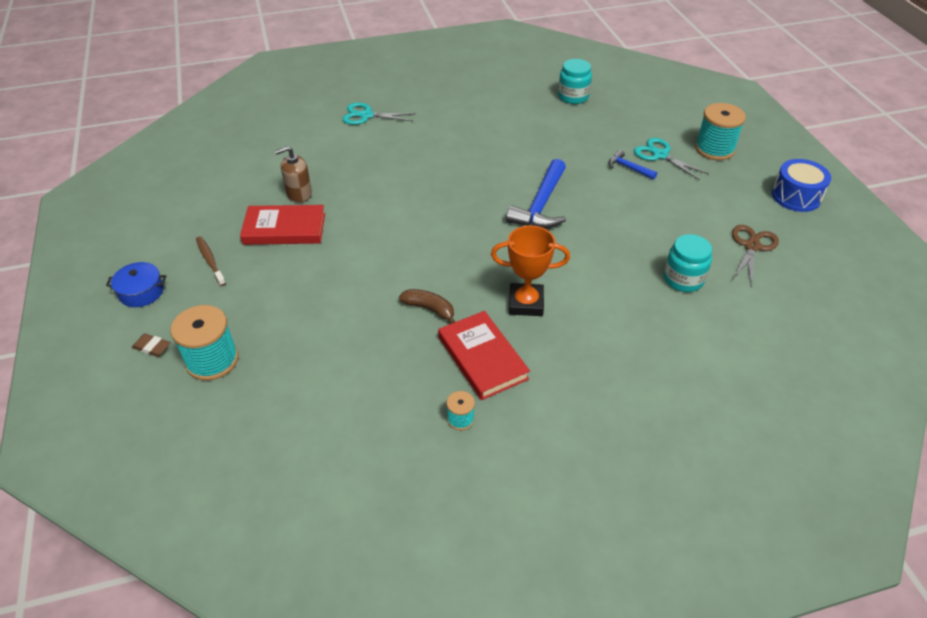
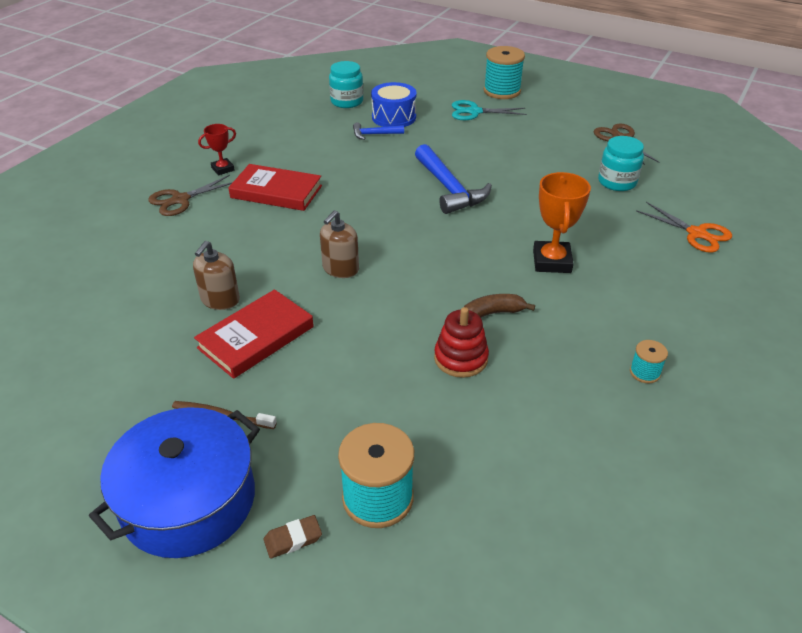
camera: 45 degrees left, 5 degrees down
blue pot [106,262,166,307] -> blue pot [89,407,260,558], size x2.03
turquoise scissors [342,102,416,125] -> brown scissors [148,175,233,216]
red book [438,311,530,400] -> red book moved to [228,164,322,211]
orange trophy [491,225,570,316] -> orange trophy turned 45 degrees counterclockwise [533,172,591,273]
blue hammer [608,150,657,180] -> blue hammer moved to [353,123,404,140]
blue drum [772,159,831,212] -> blue drum moved to [371,82,416,127]
none -> red trophy [198,124,236,175]
none -> brown soap dispenser [320,210,359,278]
none -> red stacking toy [434,307,489,378]
none -> orange scissors [636,202,732,253]

